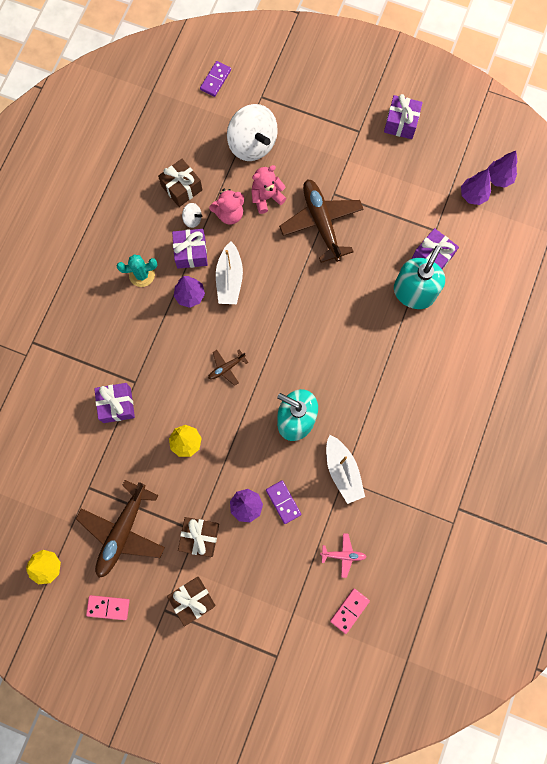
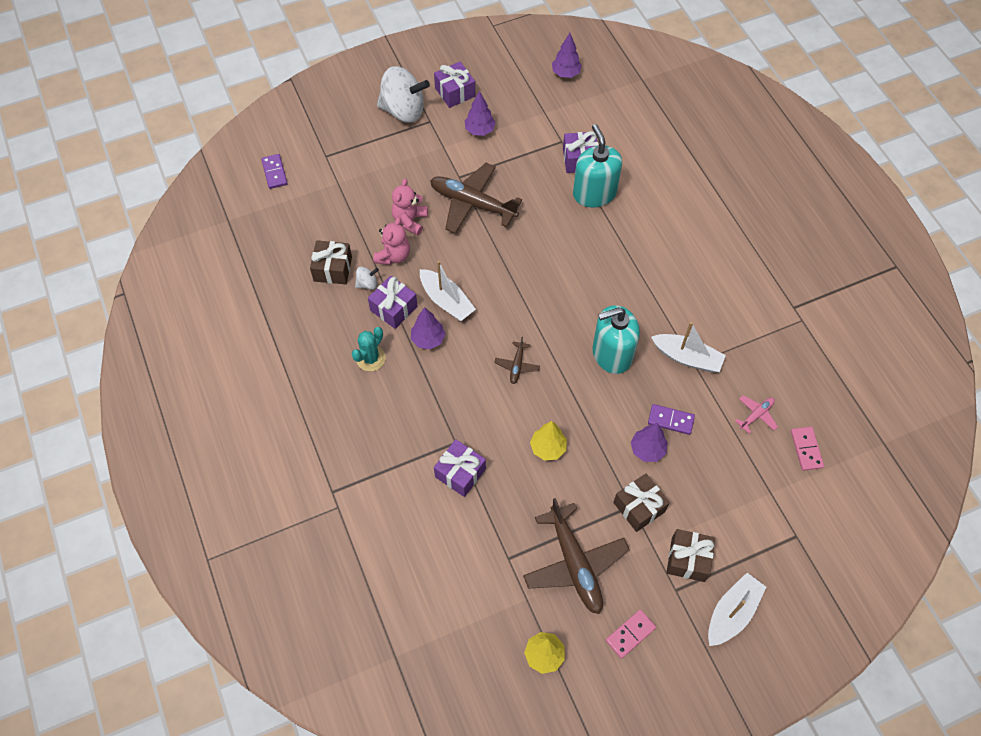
camera: 45 degrees left, 15 degrees down
white spinning top [227,104,278,161] -> white spinning top moved to [377,66,430,123]
purple tree [461,169,491,205] -> purple tree moved to [465,91,496,136]
none -> white boat [708,573,766,646]

